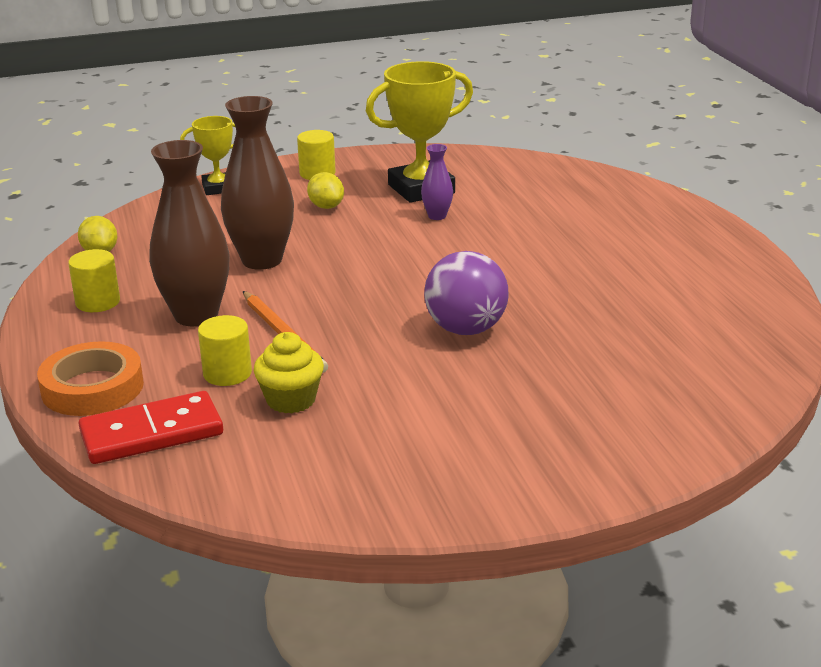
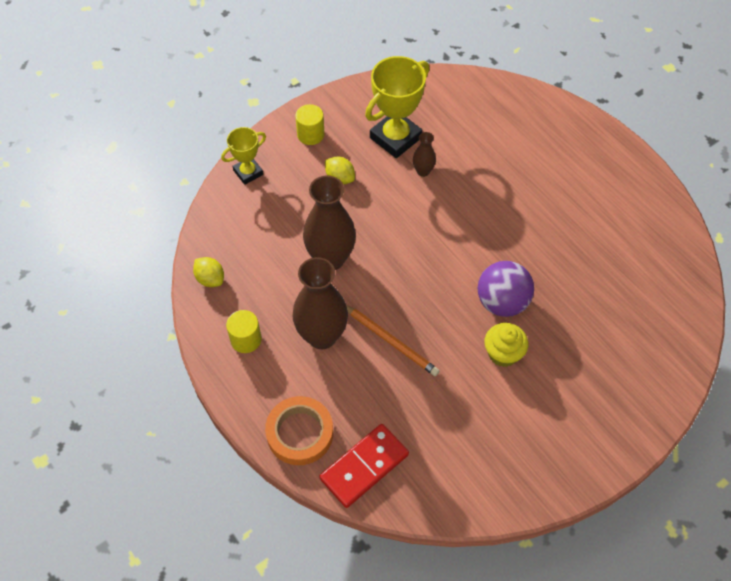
camera: 20 degrees left, 30 degrees up
yellow cylinder [198,315,252,386] -> none
yellow cupcake [253,332,324,413] -> yellow cupcake moved to [484,323,528,367]
purple vase [421,144,453,220] -> brown vase [413,132,436,177]

